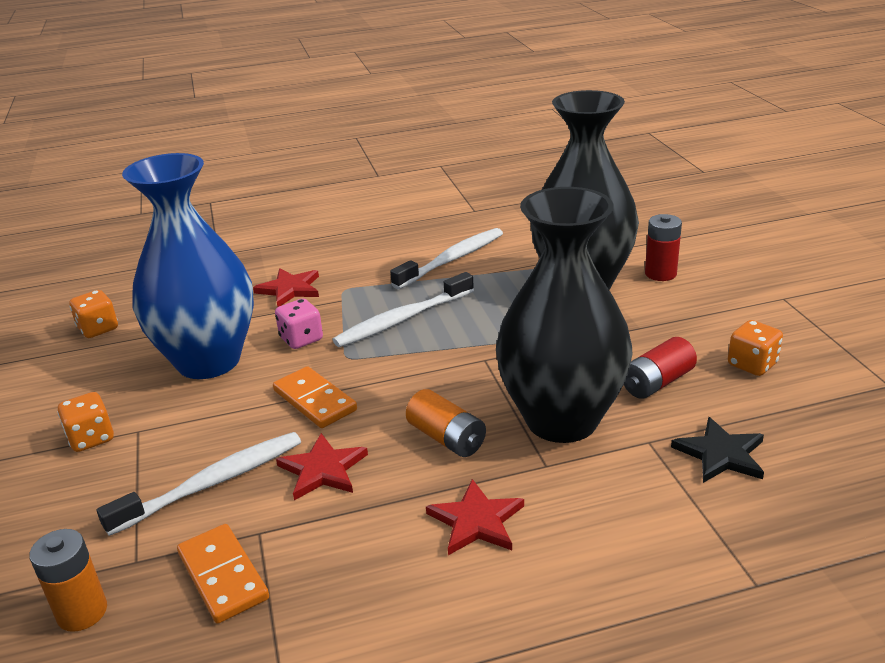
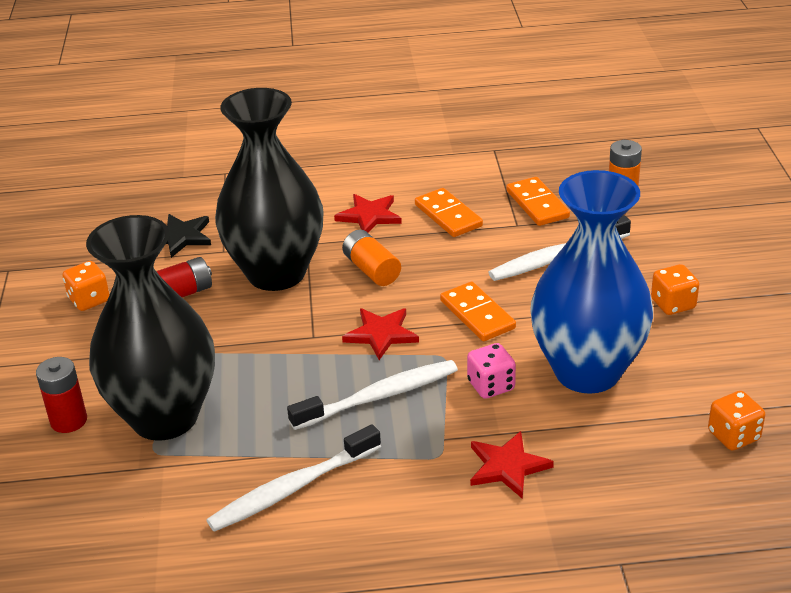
camera: 170 degrees left, 5 degrees up
red star [276,433,368,500] -> red star moved to [342,308,419,360]
none -> orange domino [415,188,483,237]

